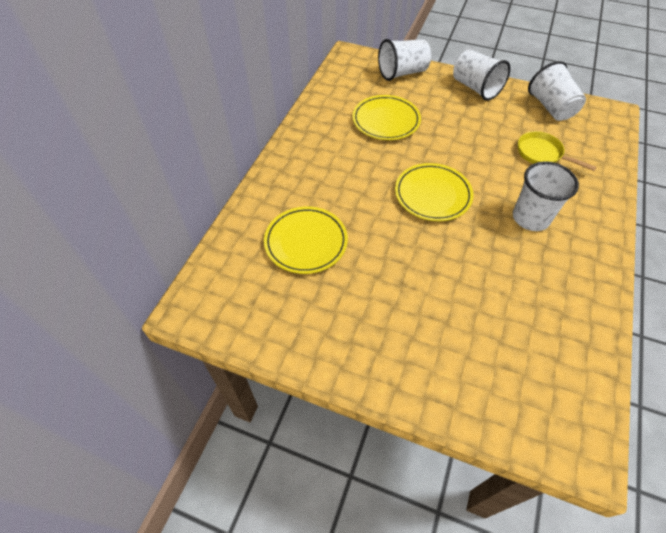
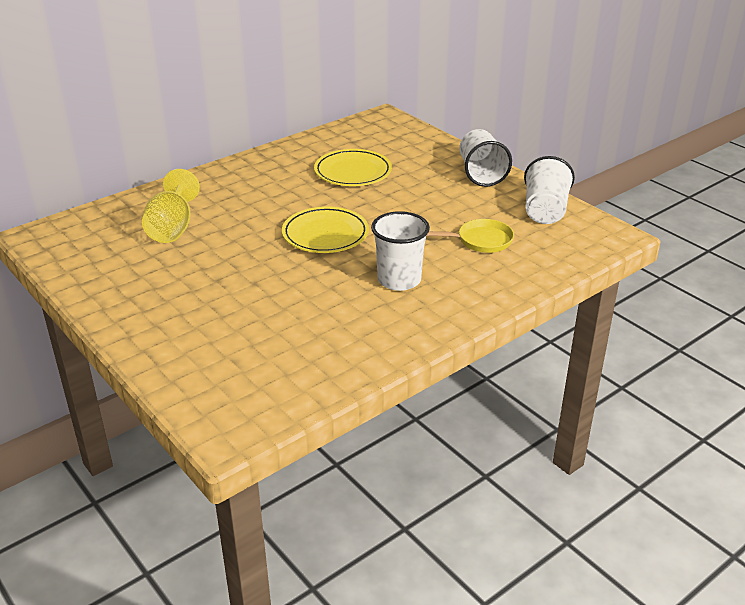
camera: 30 degrees right, 20 degrees down
yellow plate [264,207,348,274] -> yellow goblet [142,169,200,243]
white cup [378,39,431,81] -> none
yellow pan [518,131,597,171] -> yellow pan turned 105 degrees clockwise [426,219,514,253]

